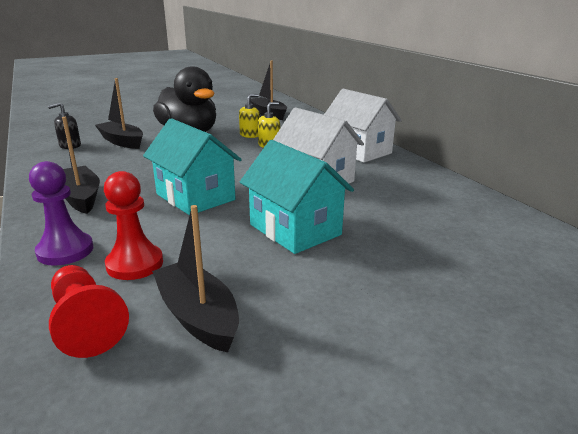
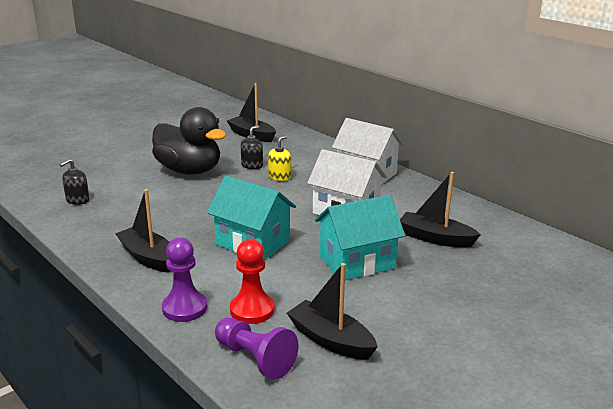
camera: 15 degrees left, 0 degrees up
red pawn [49,265,129,358] -> purple pawn [215,318,299,380]
black boat [95,78,143,149] -> black boat moved to [400,172,481,248]
yellow soap dispenser [239,94,260,138] -> black soap dispenser [241,125,263,169]
turquoise house [240,140,354,254] -> turquoise house turned 60 degrees counterclockwise [315,195,405,280]

